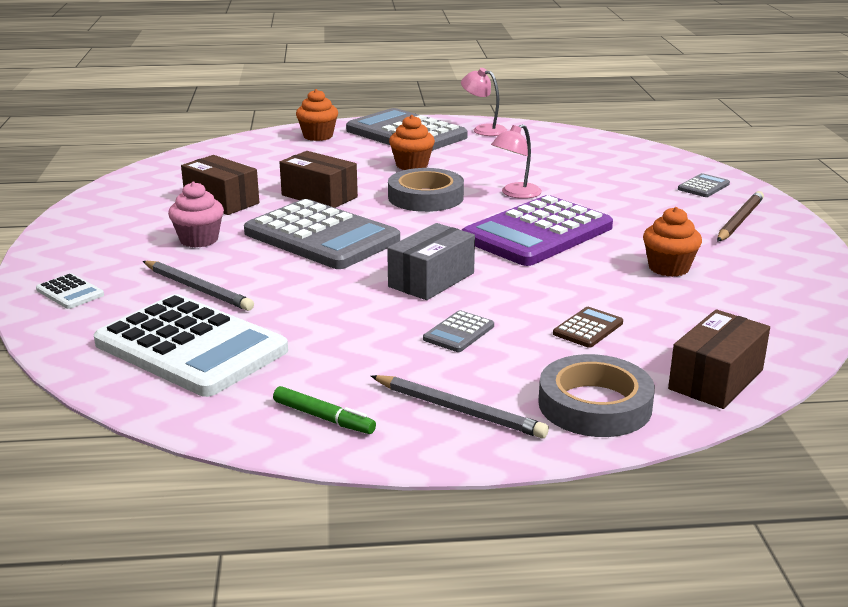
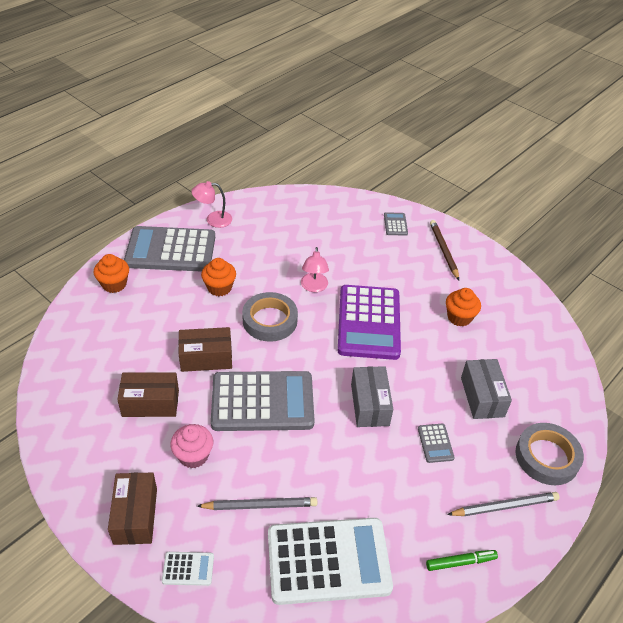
camera: 45 degrees left, 20 degrees up
brown calculator [553,307,623,348] -> grey box [461,359,512,419]
brown box [668,309,770,409] -> brown box moved to [108,472,157,545]

